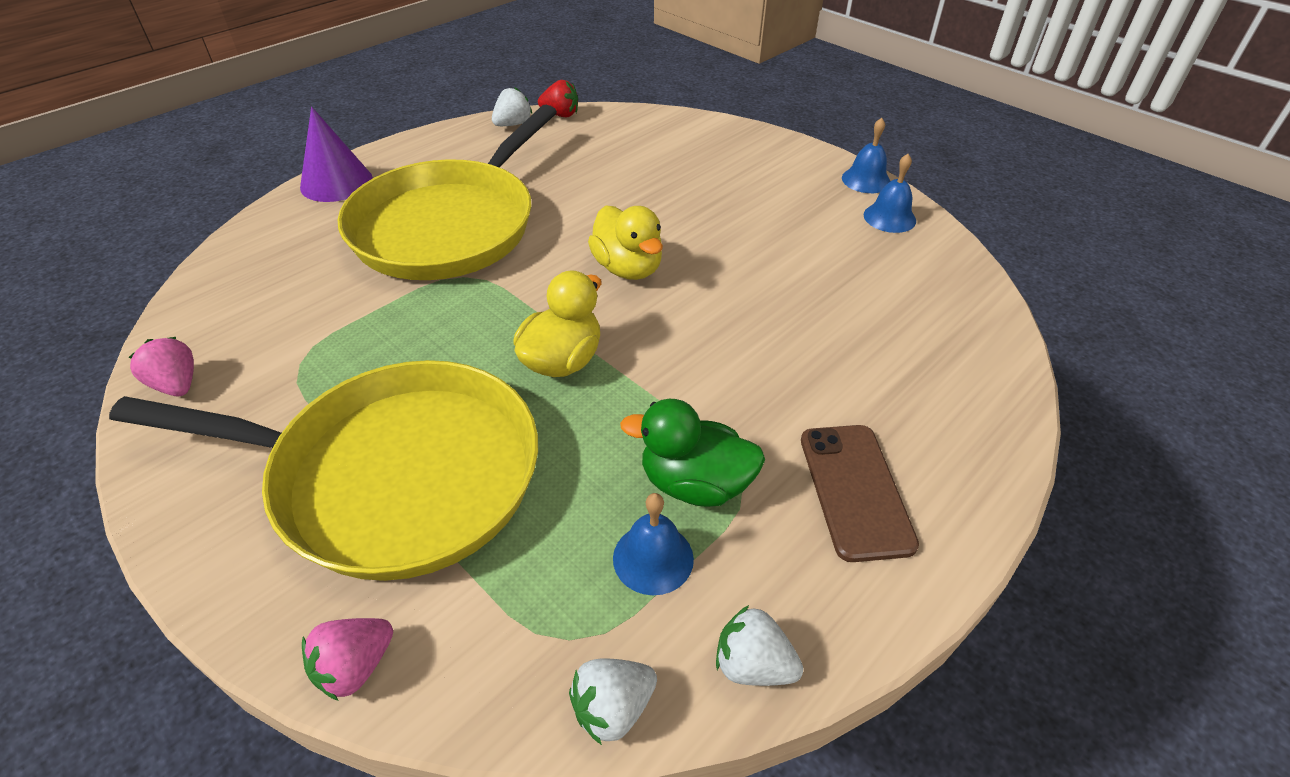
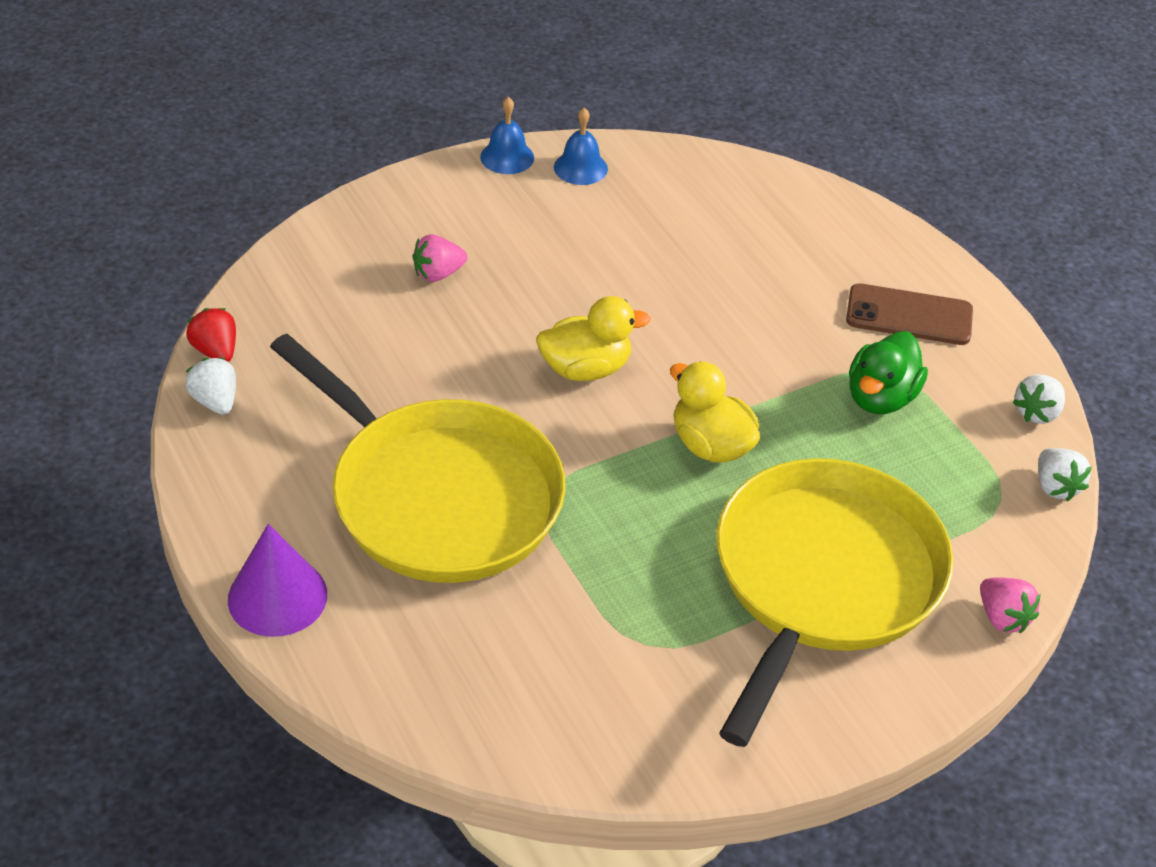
camera: 75 degrees left, 0 degrees up
pink strawberry [128,337,194,396] -> pink strawberry moved to [413,234,467,282]
red strawberry [538,80,578,117] -> red strawberry turned 60 degrees counterclockwise [186,308,236,362]
blue bell [613,493,694,595] -> none

